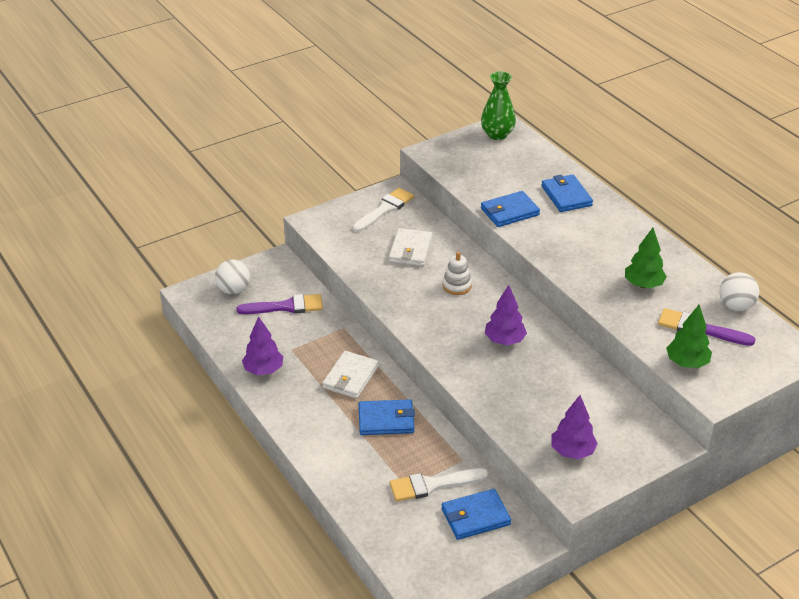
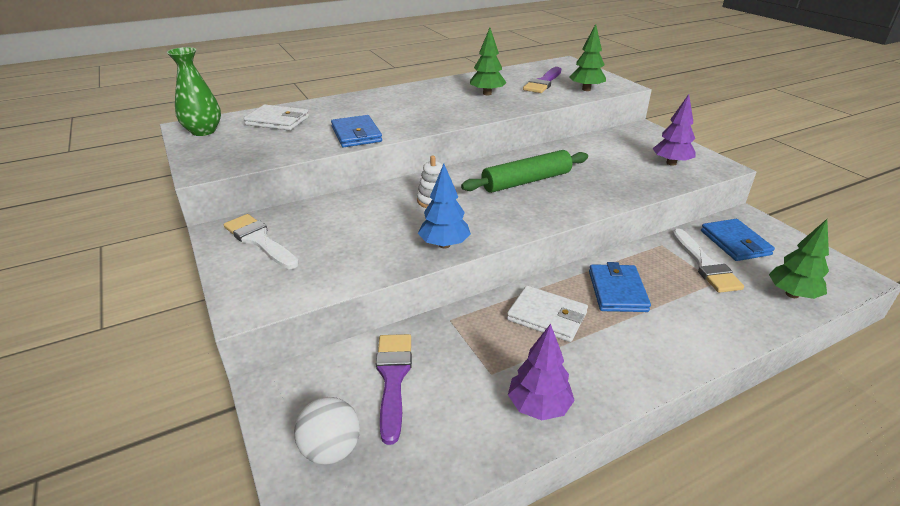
camera: 85 degrees left, 5 degrees down
white wallet [389,228,433,266] -> white wallet moved to [244,105,309,131]
purple tree [485,285,527,345] -> green rolling pin [461,150,588,193]
blue wallet [541,174,593,212] -> none
white ball [719,272,759,311] -> none
none -> blue tree [418,164,471,249]
none -> green tree [769,219,829,299]

